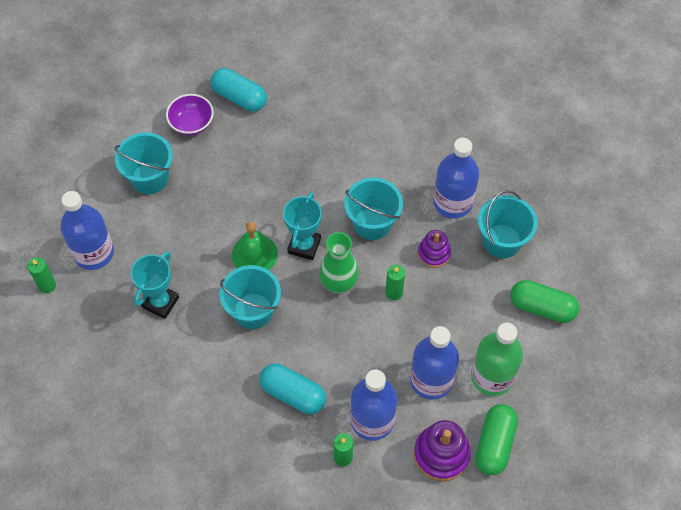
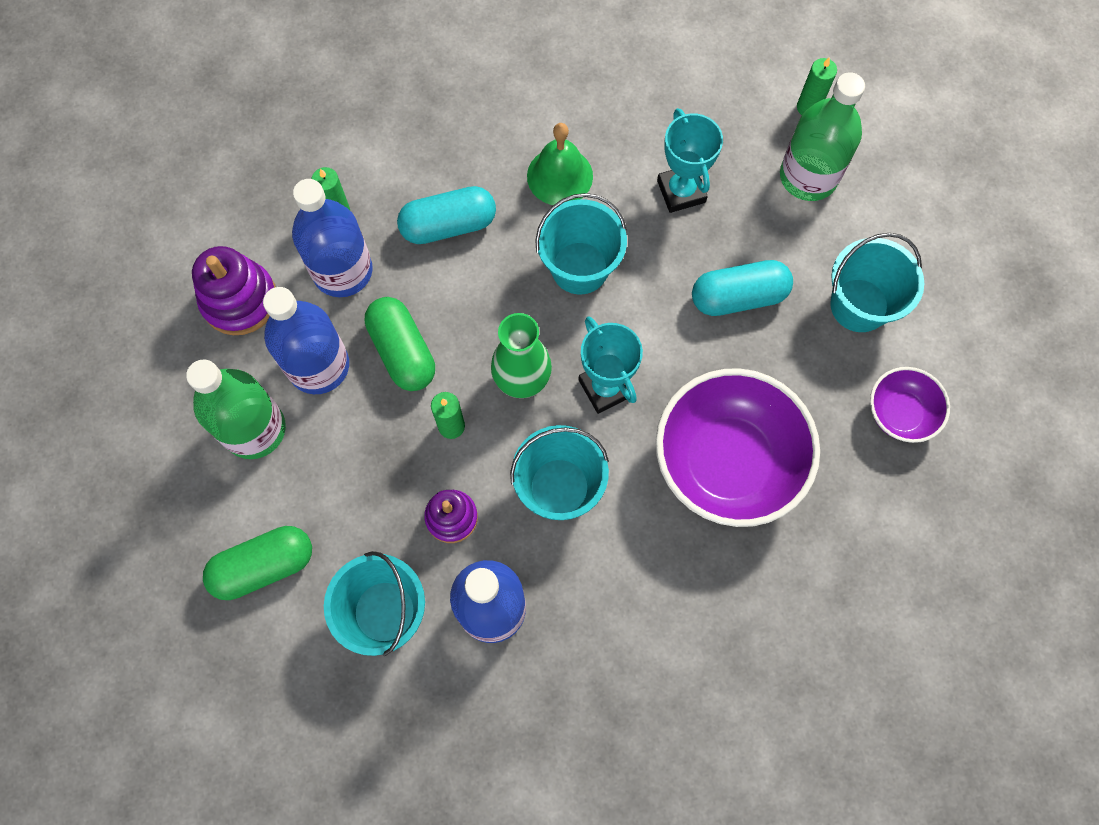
camera: 135 degrees right, 10 degrees up
blue bottle [60,191,114,270] -> green bottle [780,72,865,201]
turquoise capsule [210,68,267,112] -> turquoise capsule moved to [692,260,793,316]
green bell [232,222,278,270] -> green bell moved to [527,123,593,205]
green capsule [475,404,518,475] -> green capsule moved to [365,297,435,391]
none -> purple bowl [656,368,820,527]

